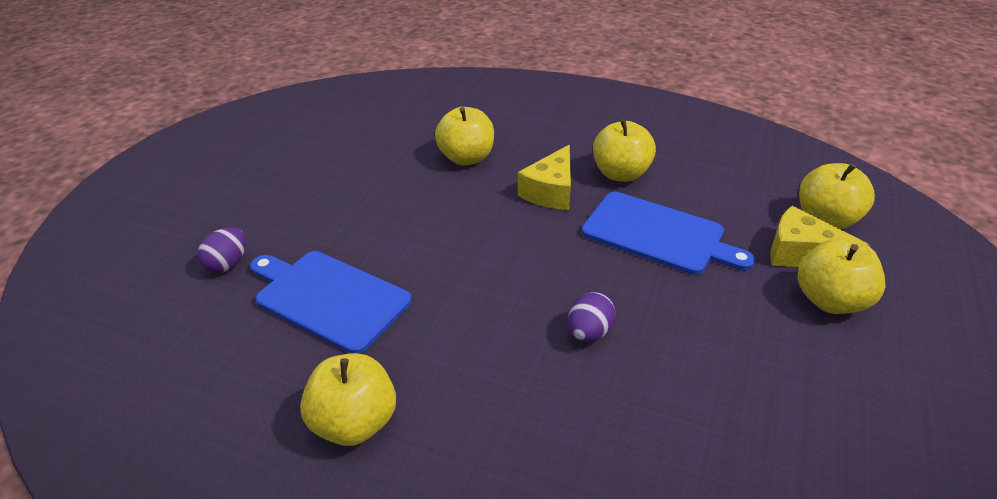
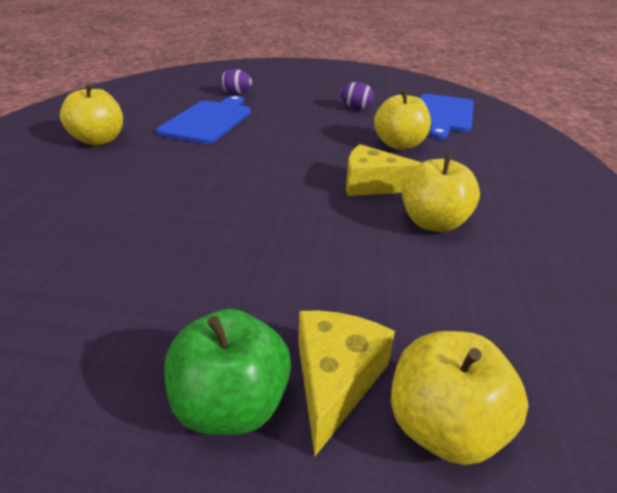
camera: 75 degrees right, 5 degrees down
purple egg [568,292,616,342] -> purple egg moved to [340,82,374,109]
blue cutting board [581,192,755,275] -> blue cutting board moved to [420,94,474,139]
yellow apple [798,238,886,314] -> green apple [164,309,291,435]

